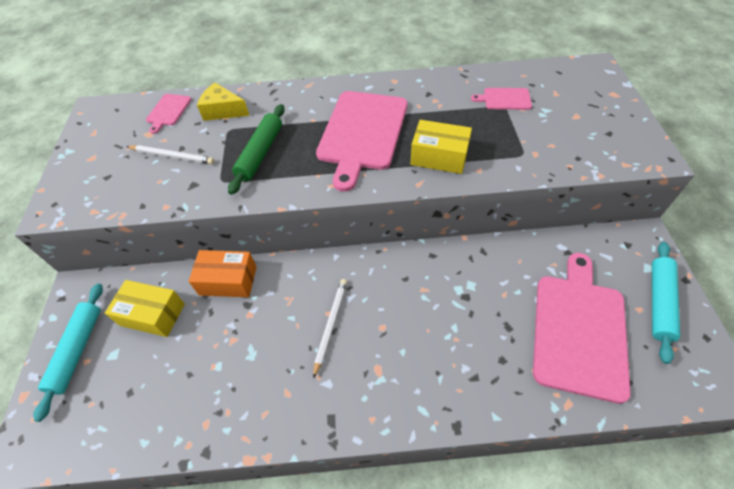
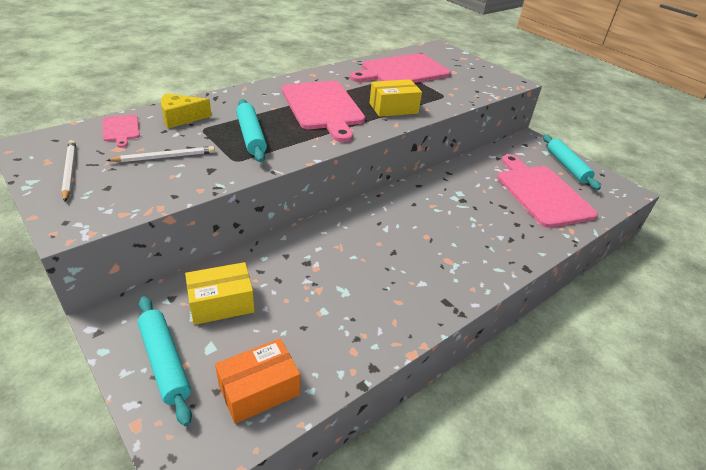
camera: 40 degrees left, 15 degrees down
orange box [189,250,257,297] -> orange box moved to [215,338,300,424]
green rolling pin [228,104,285,195] -> turquoise rolling pin [236,99,267,162]
white pencil [313,279,347,379] -> white pencil moved to [61,140,76,202]
pink cutting board [471,88,532,110] -> pink cutting board [350,53,451,83], size x2.22

